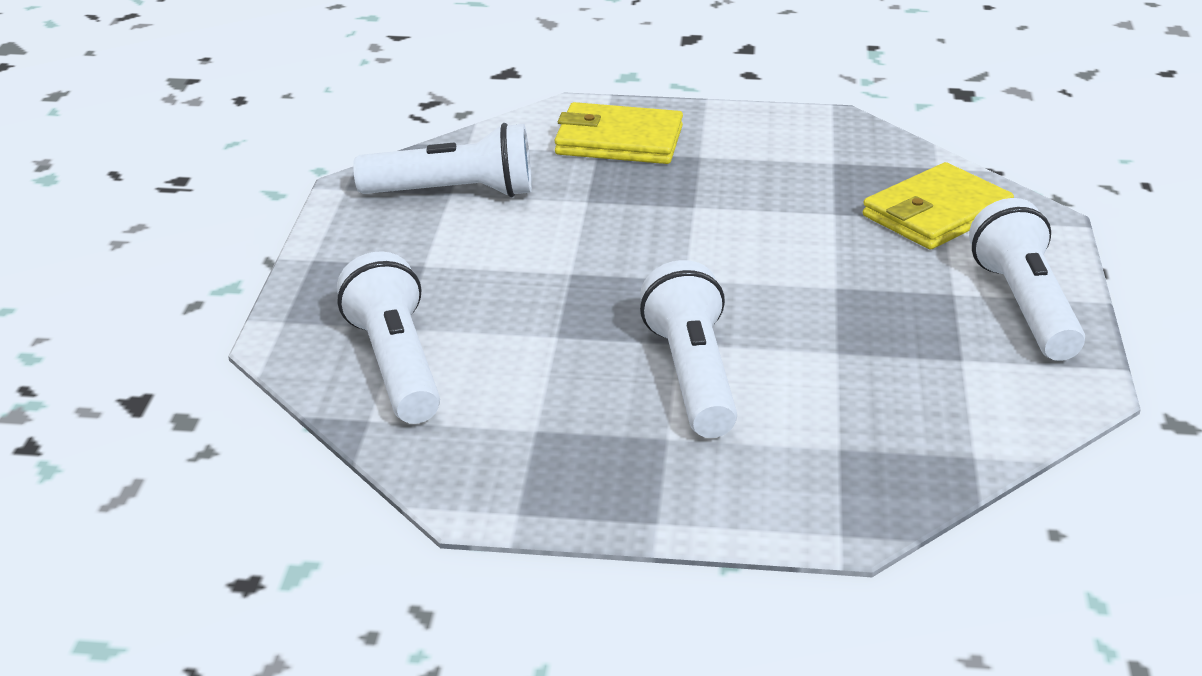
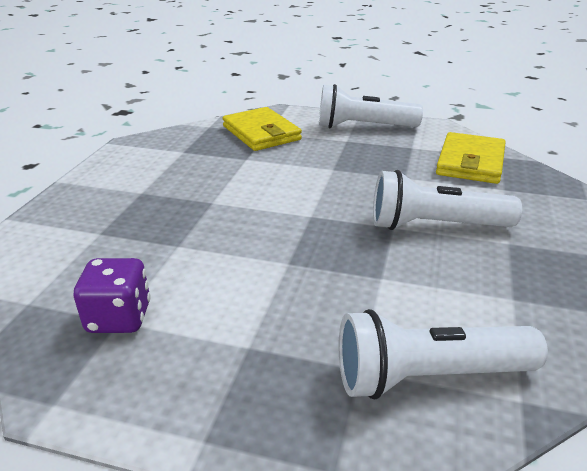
camera: 80 degrees left, 0 degrees up
white flashlight [353,123,532,197] -> purple dice [74,258,151,333]
yellow wallet [555,102,683,164] -> yellow wallet moved to [436,132,506,184]

